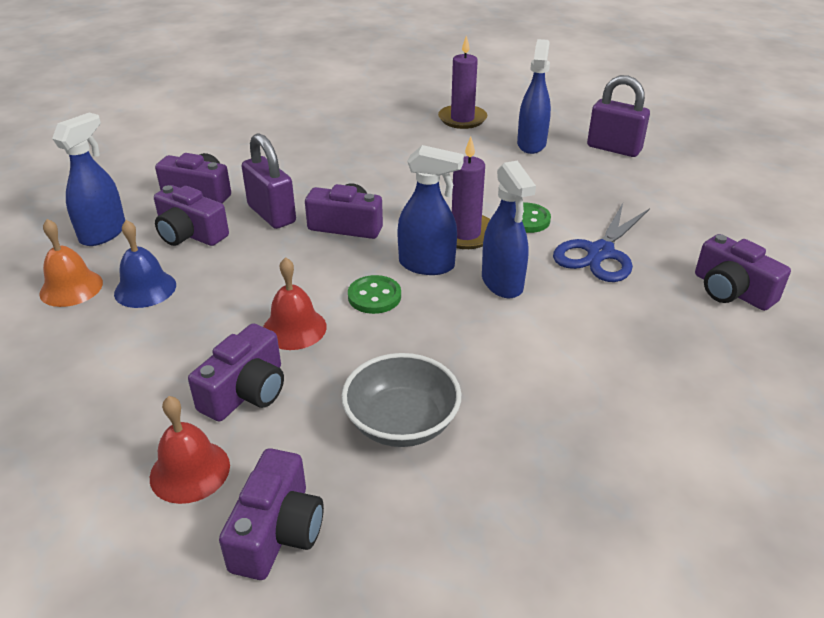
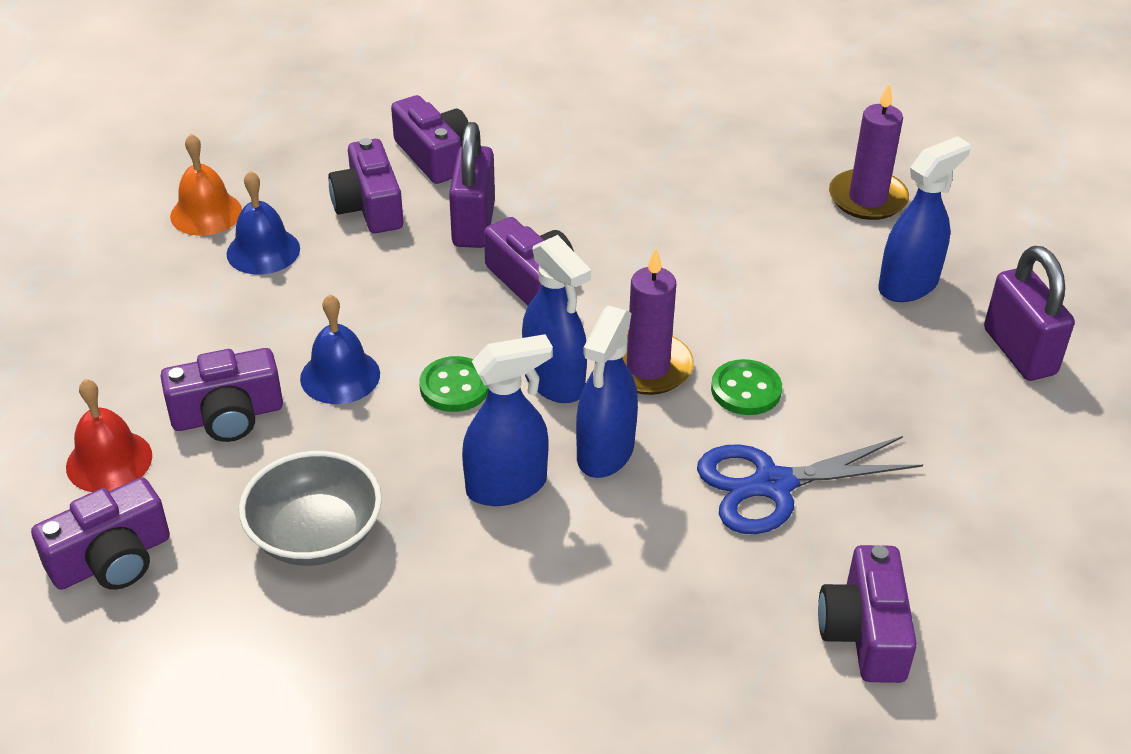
camera: 40 degrees right, 5 degrees up
blue spray bottle [52,112,125,246] -> blue spray bottle moved to [462,334,553,506]
red bell [263,257,327,350] -> blue bell [300,294,380,404]

